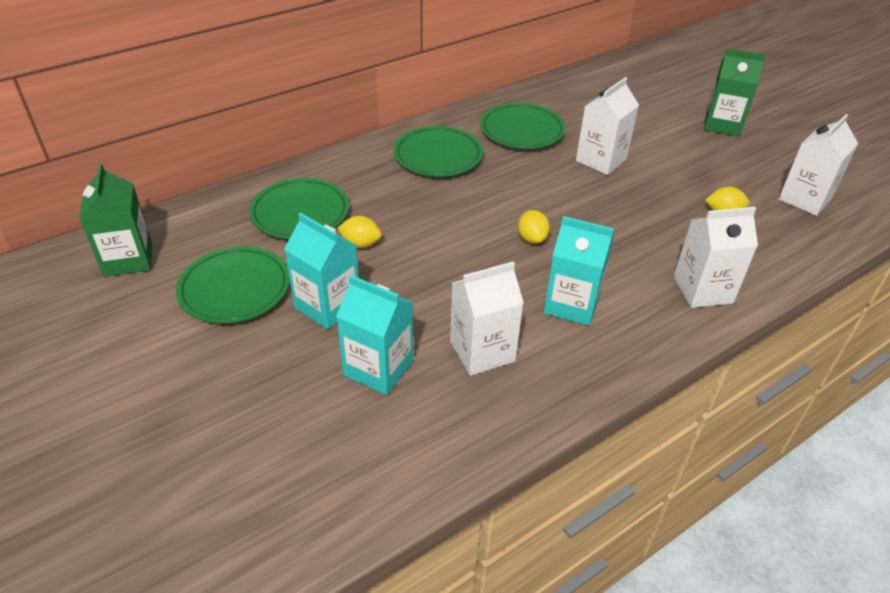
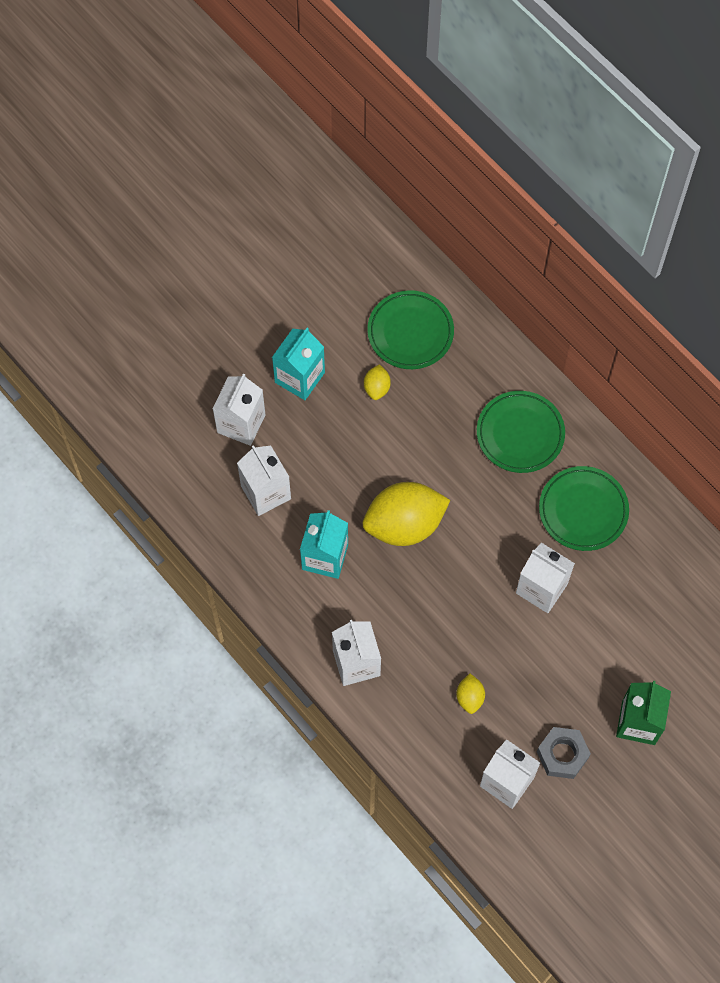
camera: 85 degrees right, 25 degrees up
green carton [79,163,152,277] -> none
green plate [176,246,290,324] -> none
turquoise carton [336,275,413,395] -> white carton [213,374,266,446]
yellow lemon [518,210,550,244] -> yellow lemon [363,482,450,546], size x2.26
none -> grey nut [537,727,591,779]

